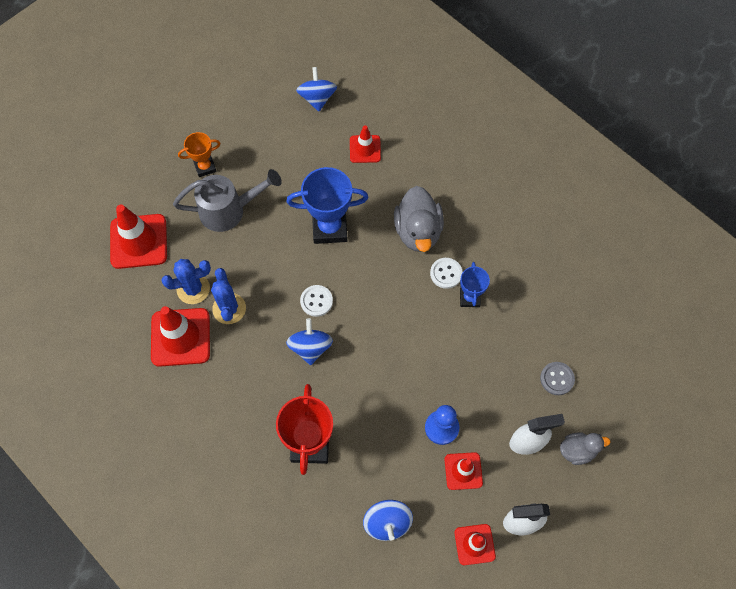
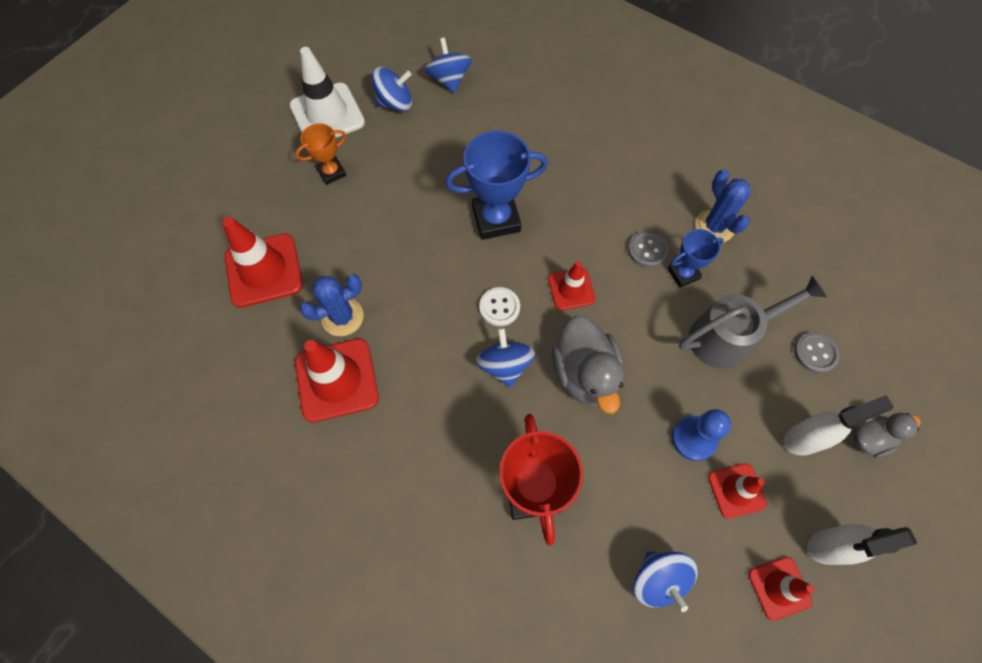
camera: 10 degrees left, 0 degrees up
grey watering can [173,169,282,232] -> grey watering can moved to [679,275,827,369]
blue cactus [211,268,246,324] -> blue cactus moved to [695,169,751,243]
red traffic cone [350,125,381,163] -> red traffic cone moved to [548,261,596,310]
grey duck [394,186,444,252] -> grey duck moved to [551,316,624,414]
white button [430,258,463,289] -> grey button [628,231,668,268]
blue trophy [460,262,490,307] -> blue trophy turned 75 degrees clockwise [667,229,724,288]
none -> white traffic cone [289,47,365,138]
none -> blue spinning top [372,67,412,111]

